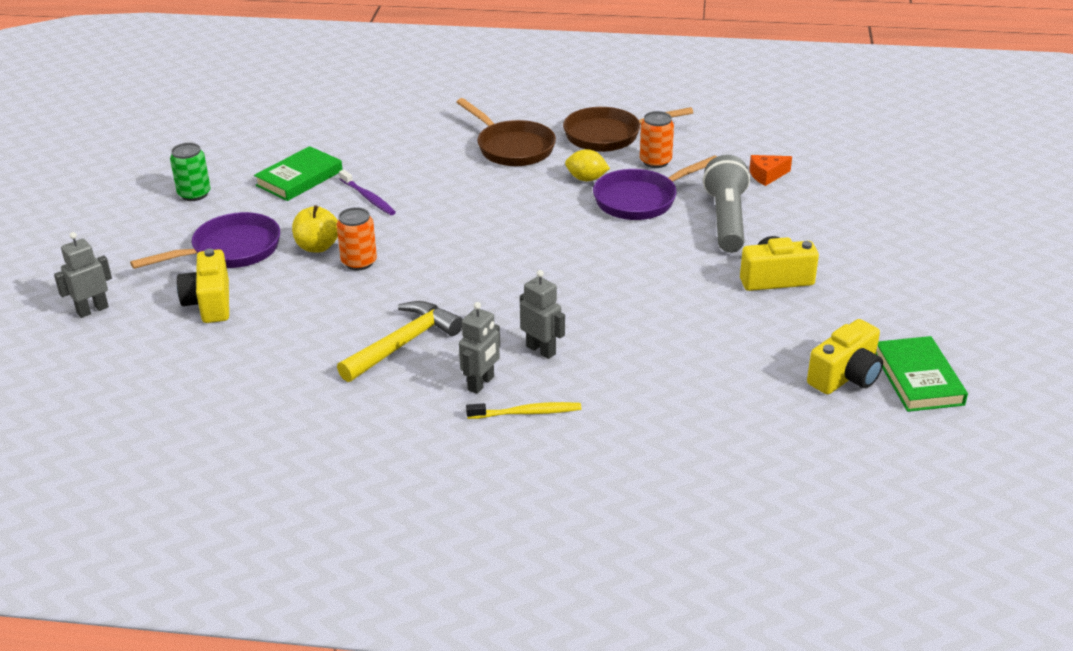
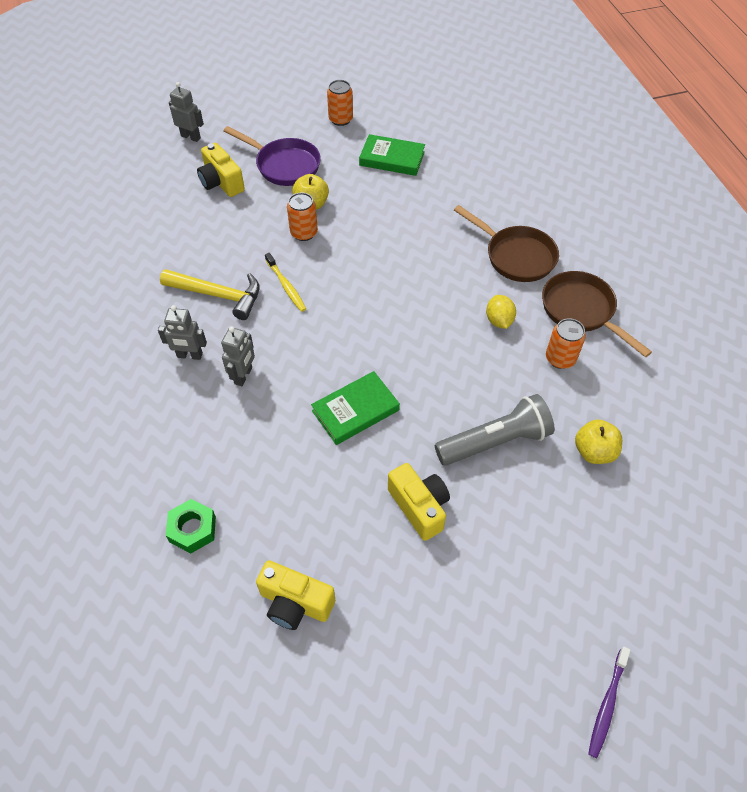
camera: 65 degrees right, 20 degrees up
green can [170,143,211,201] -> orange can [327,80,353,126]
yellow camera [177,248,229,323] -> yellow camera turned 90 degrees counterclockwise [197,143,245,197]
purple toothbrush [339,170,396,215] -> purple toothbrush moved to [588,647,631,758]
brown pan [456,98,556,166] -> brown pan turned 75 degrees counterclockwise [454,205,559,282]
yellow toothbrush [466,402,581,419] -> yellow toothbrush moved to [265,253,306,312]
purple pan [593,156,717,220] -> none
orange cheese [749,155,792,186] -> yellow apple [575,420,622,464]
green book [876,336,968,412] -> green book moved to [311,371,400,445]
none -> green nut [166,499,216,553]

